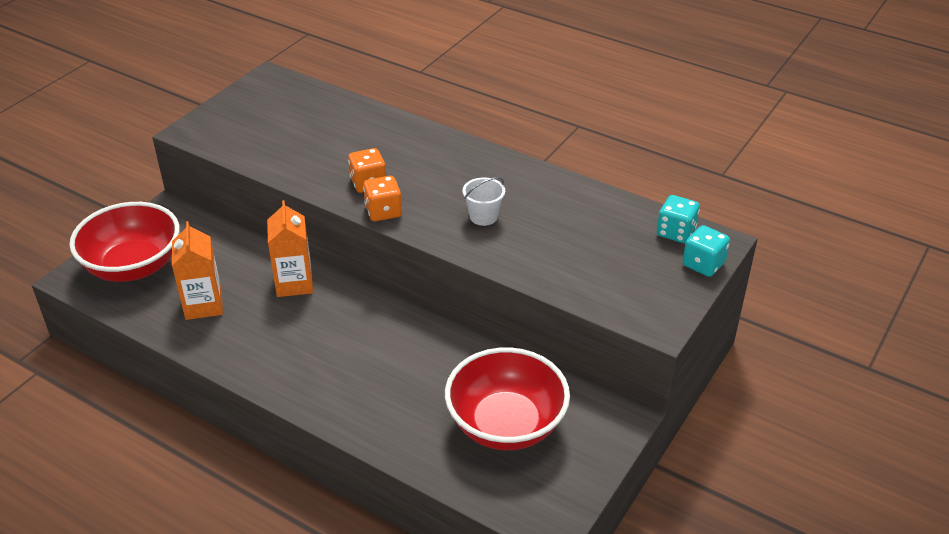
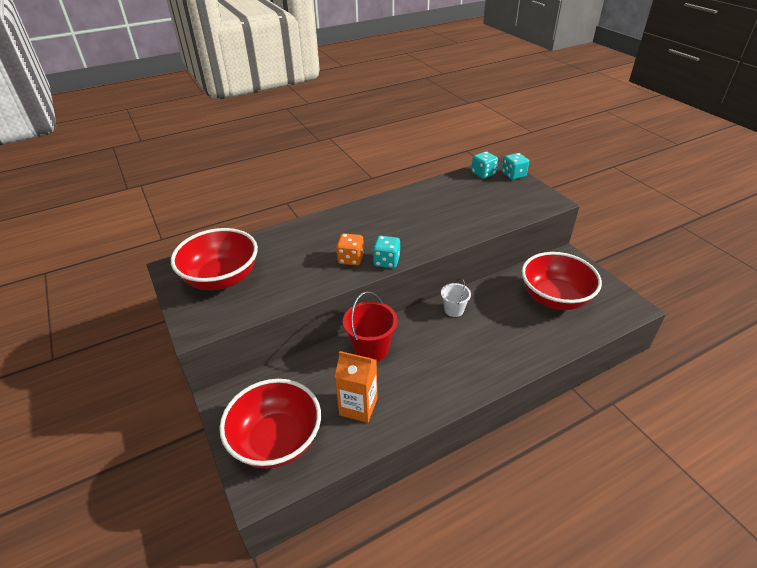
camera: 60 degrees left, 0 degrees up
orange carton [267,200,313,297] -> red bucket [343,292,398,362]
orange dice [363,176,402,221] -> turquoise dice [373,236,400,268]
white bucket [462,177,505,226] -> white bucket moved to [441,278,471,317]
none -> red bowl [171,228,258,290]

